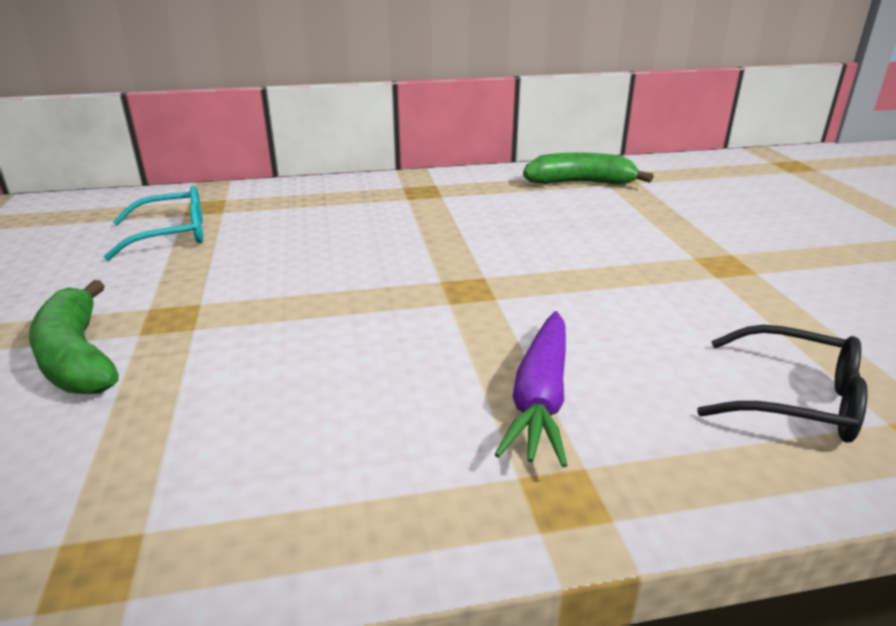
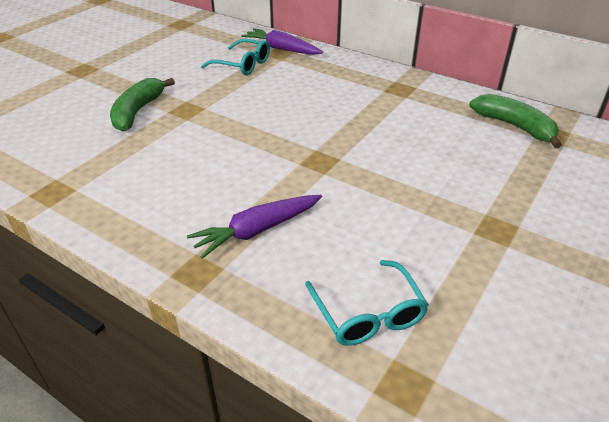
camera: 45 degrees right, 10 degrees up
black glasses [697,325,868,443] -> turquoise glasses [305,260,429,346]
none -> purple carrot [241,28,323,55]

